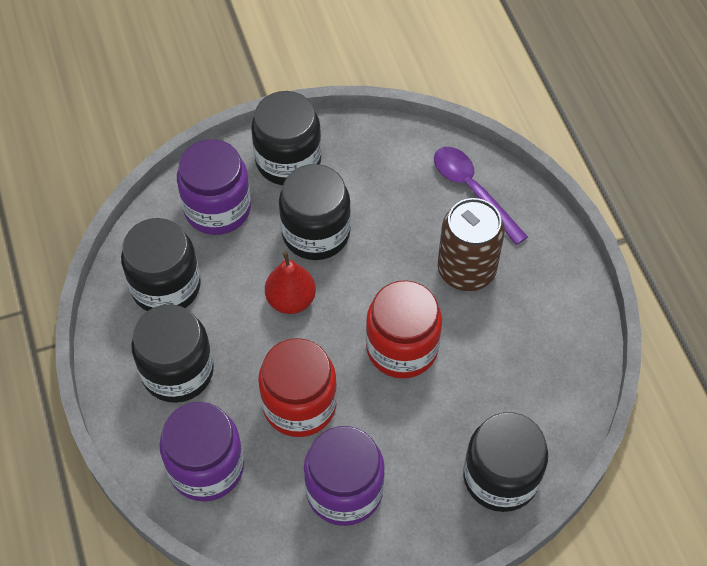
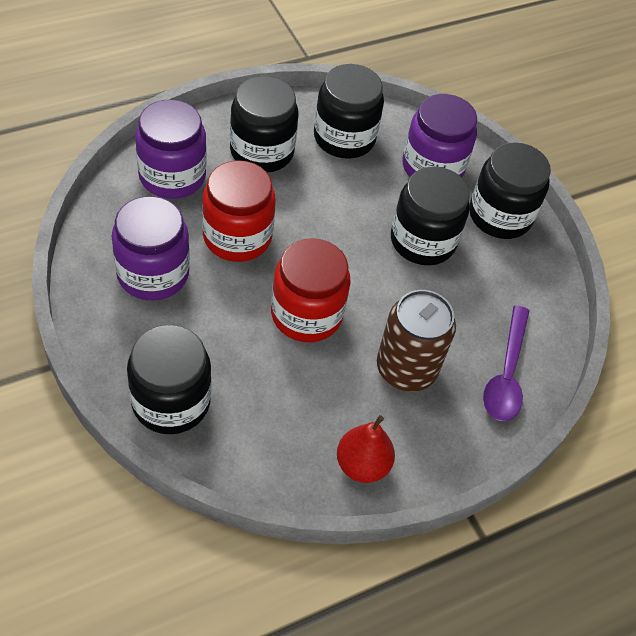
camera: 75 degrees right, 5 degrees down
red pear [265,252,316,314] -> red pear moved to [337,415,395,483]
purple spoon [434,147,528,245] -> purple spoon turned 150 degrees clockwise [483,305,529,421]

